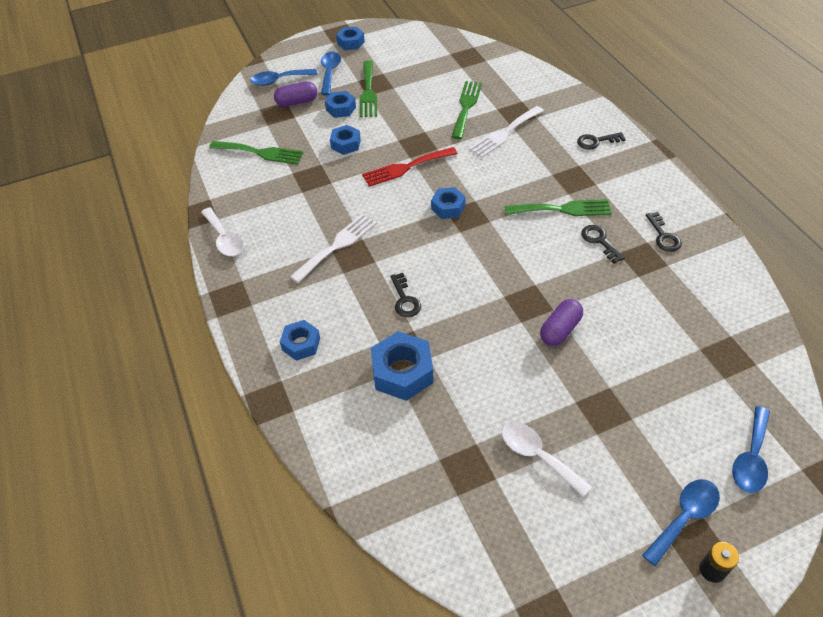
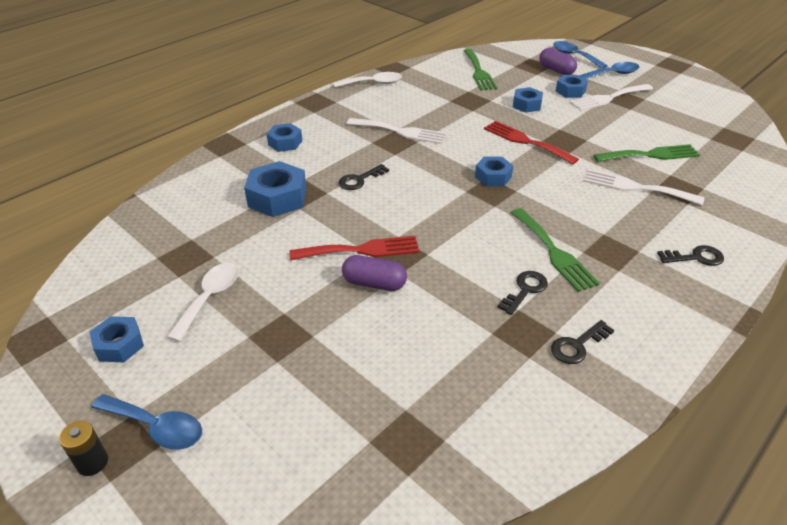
camera: 65 degrees right, 10 degrees down
white spoon [201,207,244,256] -> white spoon turned 135 degrees counterclockwise [334,72,402,87]
blue nut [336,27,365,50] -> blue nut moved to [90,316,144,362]
green fork [360,60,377,117] -> white fork [570,84,653,111]
black key [577,132,626,149] -> black key turned 120 degrees clockwise [657,245,724,266]
blue spoon [732,406,770,493] -> none
none -> red fork [290,236,419,260]

